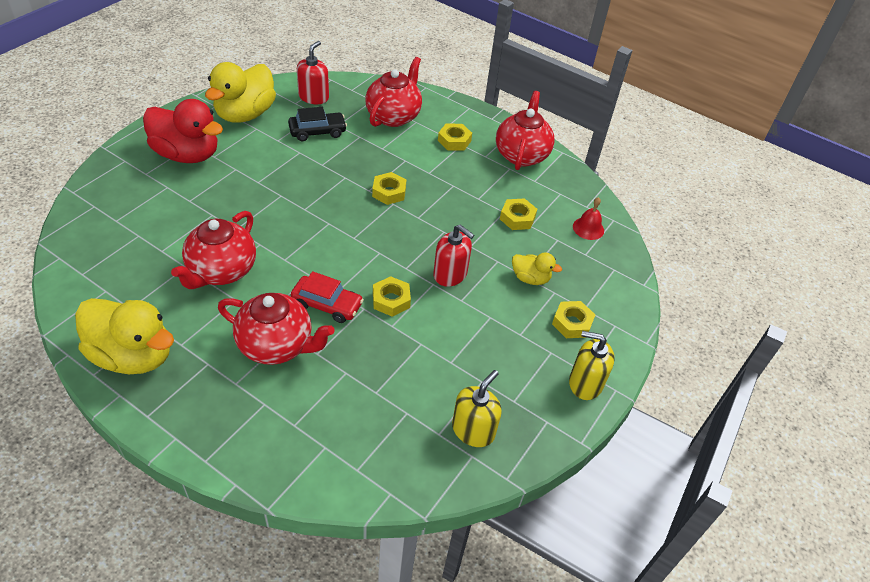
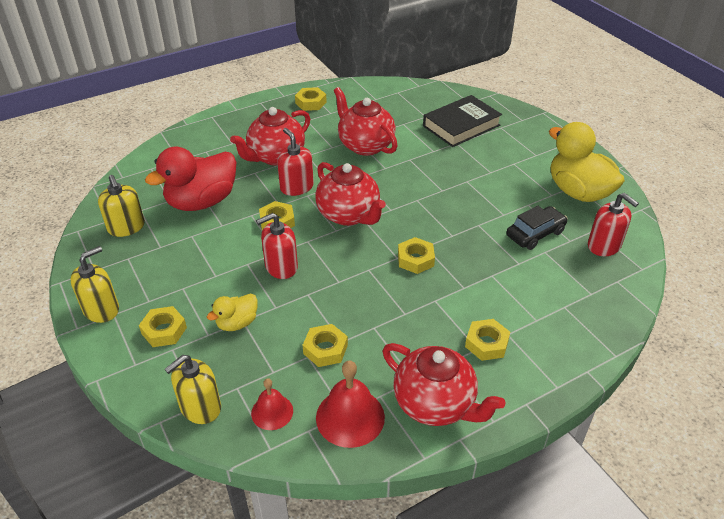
camera: 120 degrees right, 5 degrees down
yellow duck [75,298,174,374] -> yellow nut [295,87,327,111]
red duck [143,99,223,163] -> red duck moved to [145,146,236,211]
black car [288,107,347,141] -> black car turned 135 degrees counterclockwise [506,206,568,250]
red car [291,271,364,323] -> red soap dispenser [277,128,314,196]
red teapot [365,57,422,127] -> red teapot moved to [315,162,386,226]
none -> yellow soap dispenser [165,355,221,424]
none -> red bell [316,360,385,448]
none -> black book [423,95,502,147]

